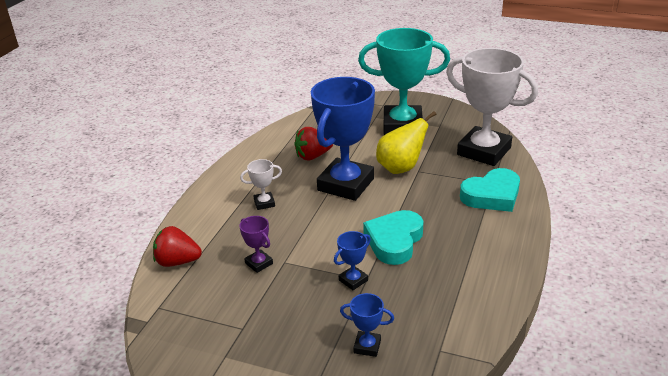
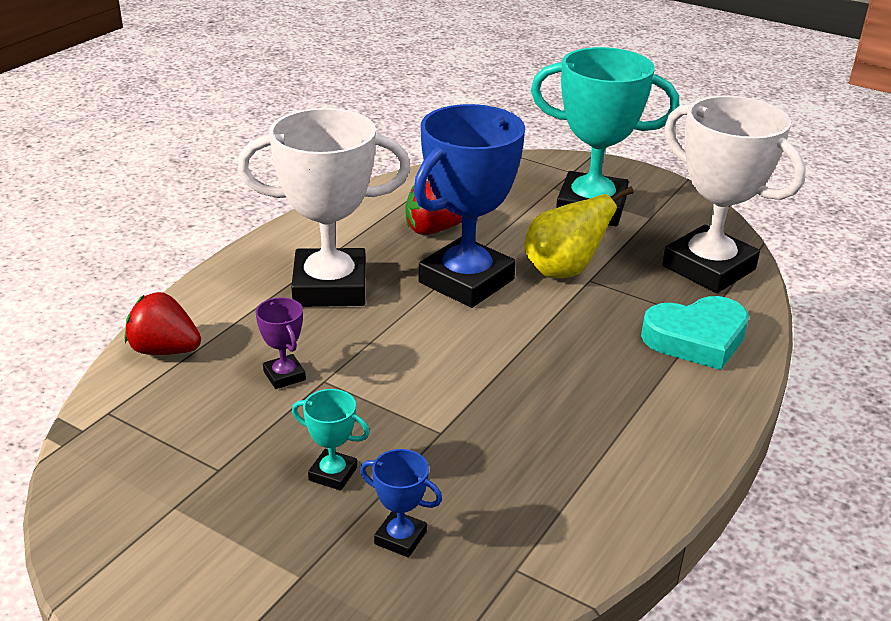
camera: 10 degrees right, 0 degrees up
white trophy [240,159,282,210] -> white trophy [238,108,410,307], size x2.42
blue trophy [334,231,371,290] -> none
turquoise heart [363,210,423,265] -> none
none -> turquoise trophy [292,389,370,491]

